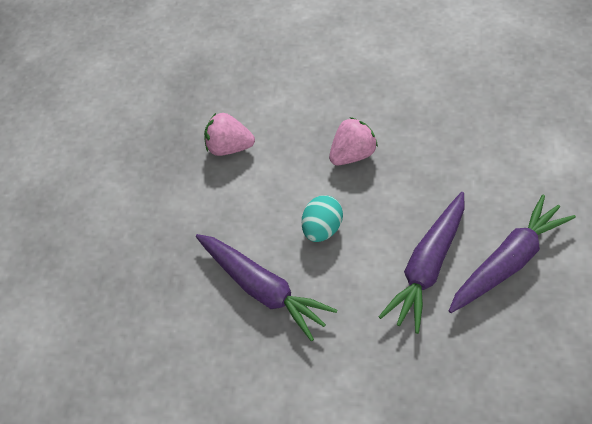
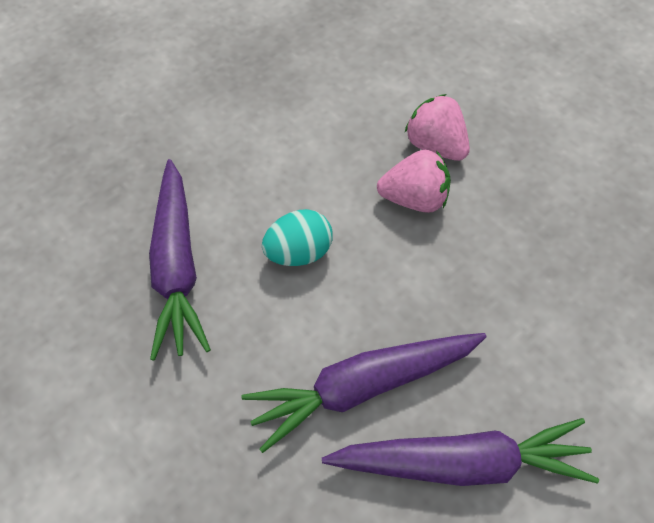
camera: 35 degrees right, 5 degrees up
pink strawberry [204,113,255,156] -> pink strawberry moved to [405,94,470,161]

